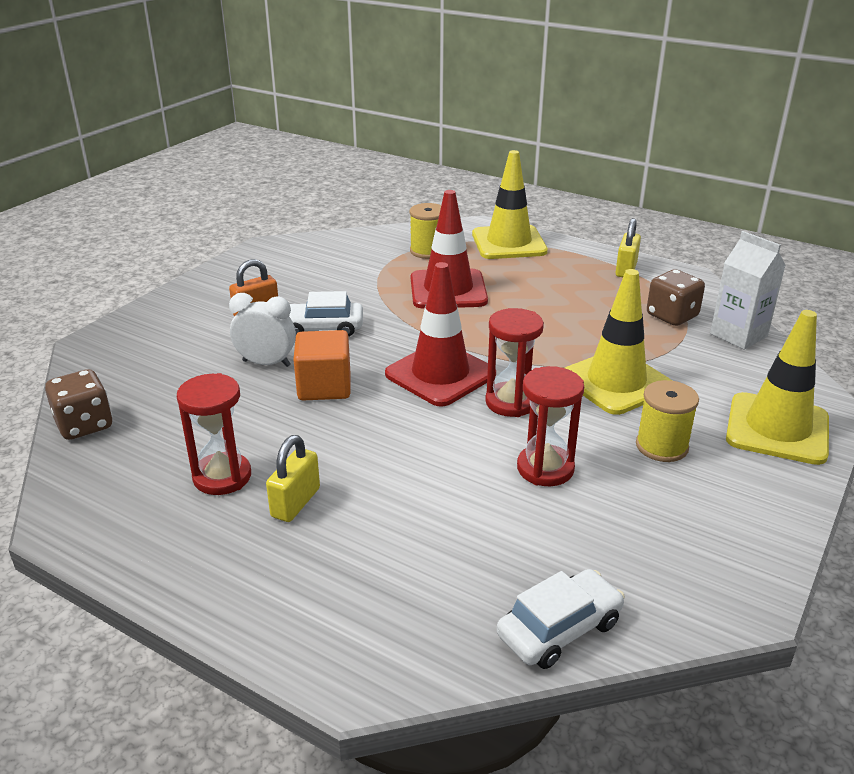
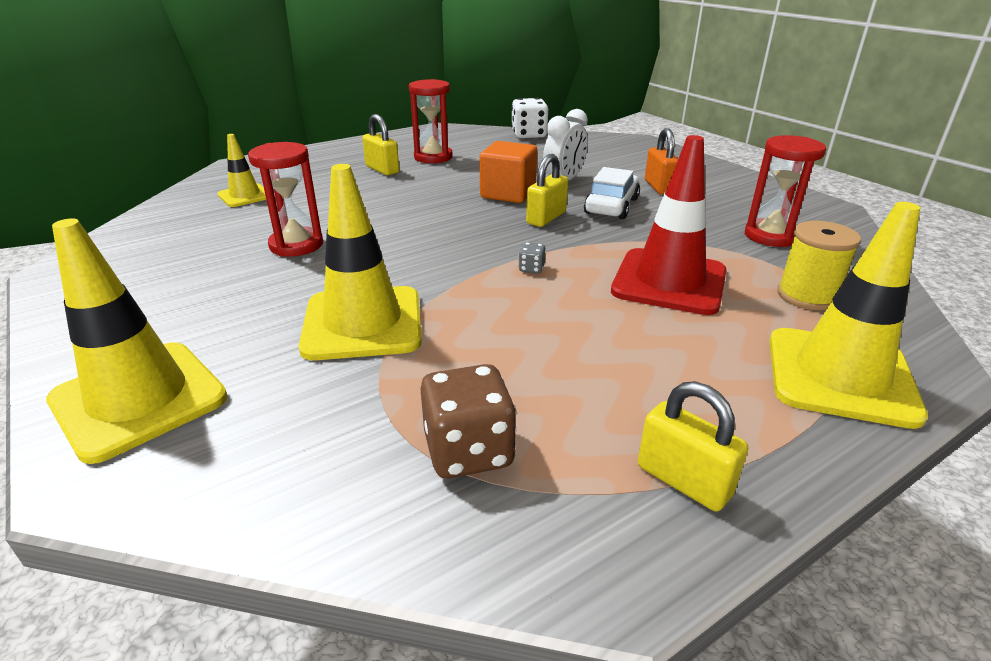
camera: 115 degrees right, 0 degrees up
brown dice [45,369,113,440] -> white dice [511,98,548,138]
red traffic cone [385,262,496,407] -> none
red hourglass [485,308,544,417] -> red hourglass moved to [745,135,826,247]
white car [497,569,625,669] -> none
yellow spool [636,380,699,462] -> none
white carton [710,231,786,350] -> none
none -> yellow traffic cone [217,134,266,207]
none -> grey dice [518,242,546,273]
none -> yellow padlock [526,154,568,227]

